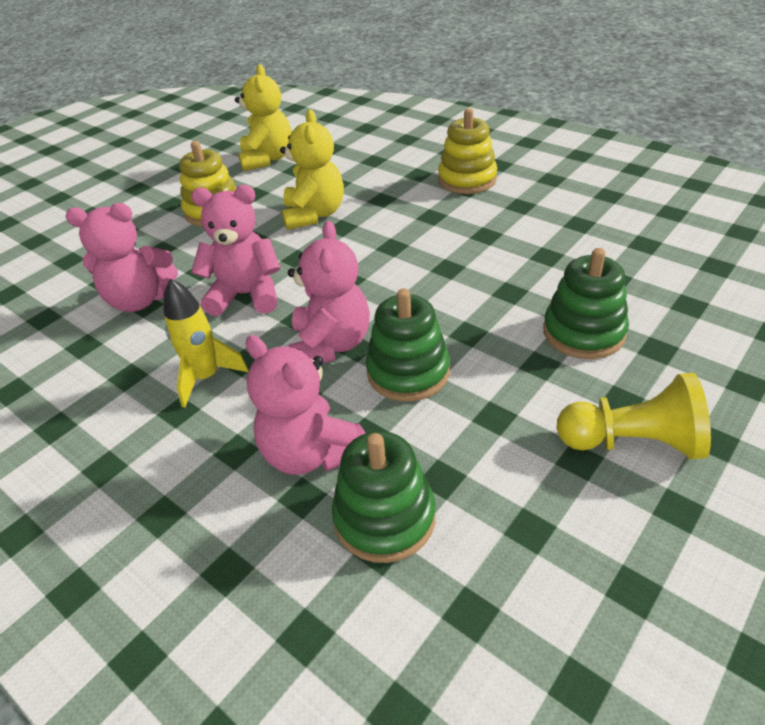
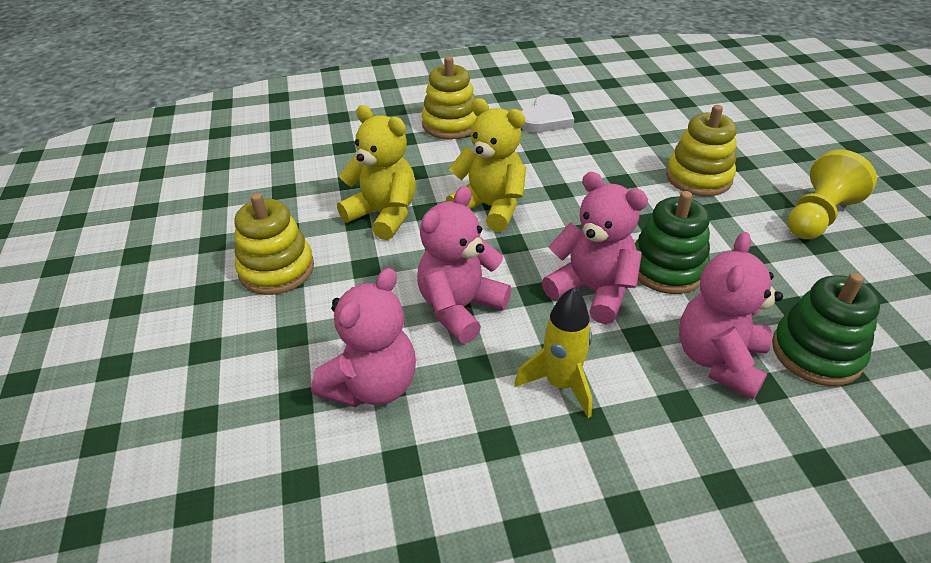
camera: 55 degrees left, 0 degrees up
yellow teddy bear [235,65,292,171] -> yellow teddy bear moved to [446,98,526,232]
pink teddy bear [246,335,366,475] -> pink teddy bear turned 120 degrees clockwise [679,232,783,400]
green stacking toy [543,248,629,359] -> yellow stacking toy [666,105,737,196]
none -> white heart [521,94,574,133]

